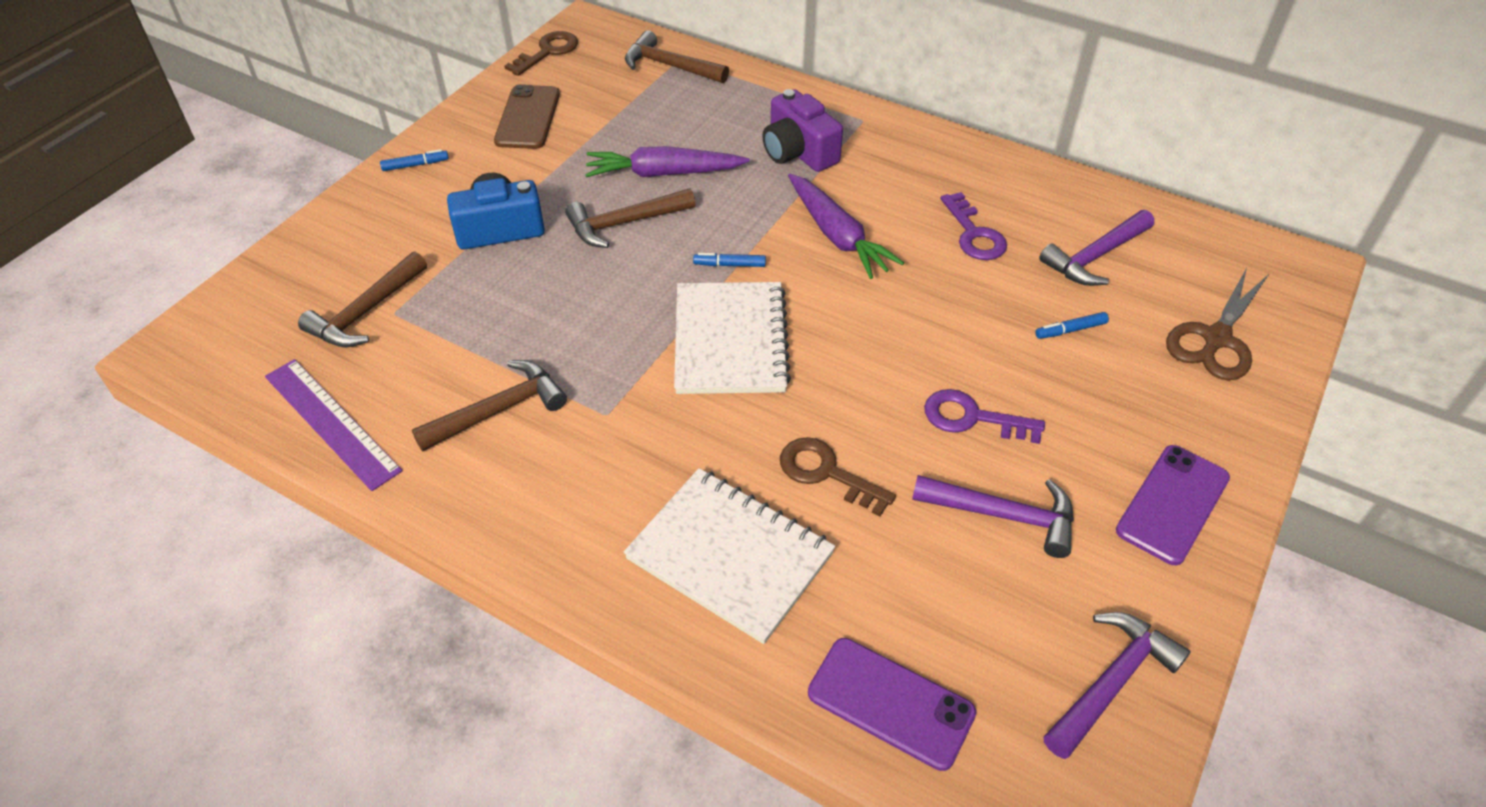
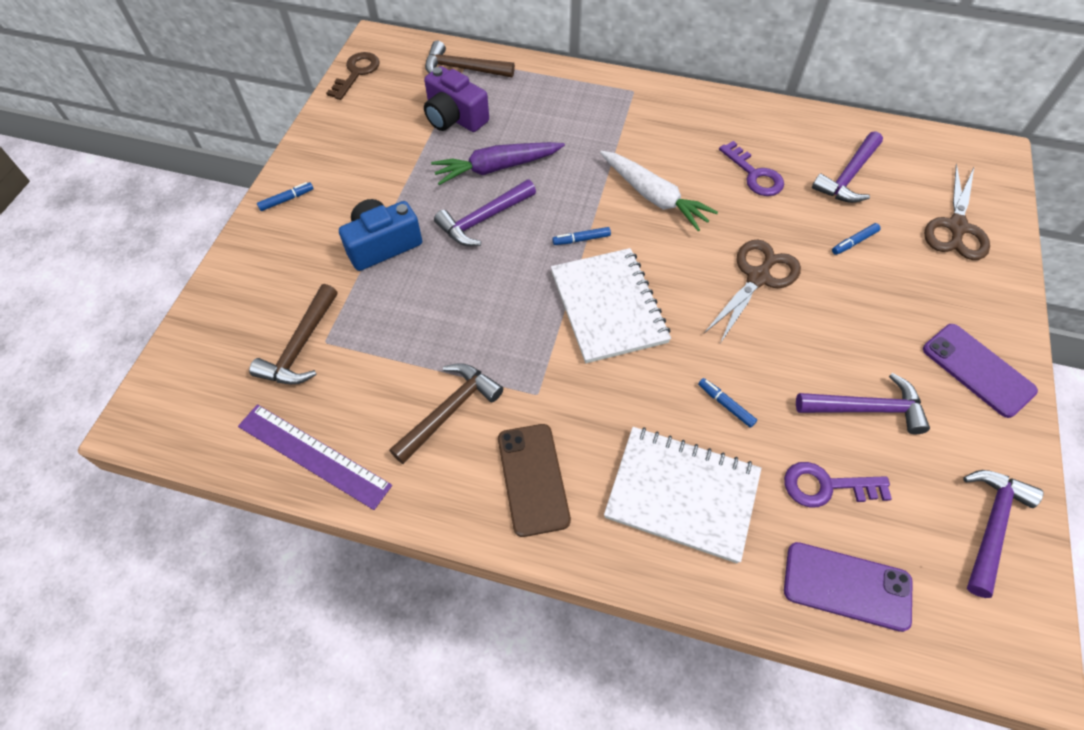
camera: 15 degrees left, 10 degrees up
brown phone [494,84,560,149] -> brown phone moved to [498,424,571,537]
brown hammer [565,188,696,248] -> purple hammer [434,179,536,246]
purple camera [762,89,843,172] -> purple camera moved to [424,66,489,132]
brown key [780,437,896,516] -> blue marker [698,378,757,428]
purple carrot [788,174,904,279] -> white carrot [600,151,718,231]
purple key [924,389,1045,444] -> purple key moved to [784,462,892,508]
purple phone [1116,445,1230,565] -> purple phone turned 60 degrees counterclockwise [923,324,1038,418]
none -> brown scissors [704,239,801,342]

